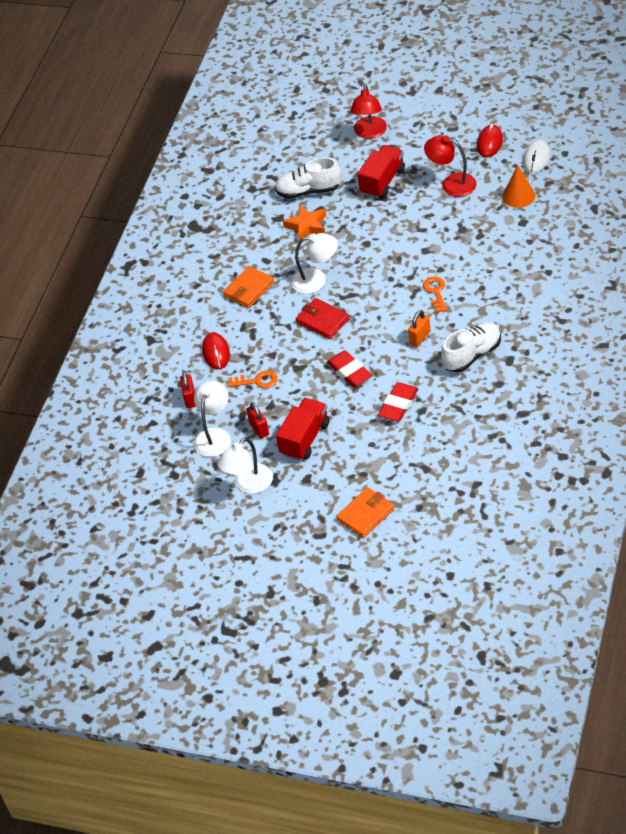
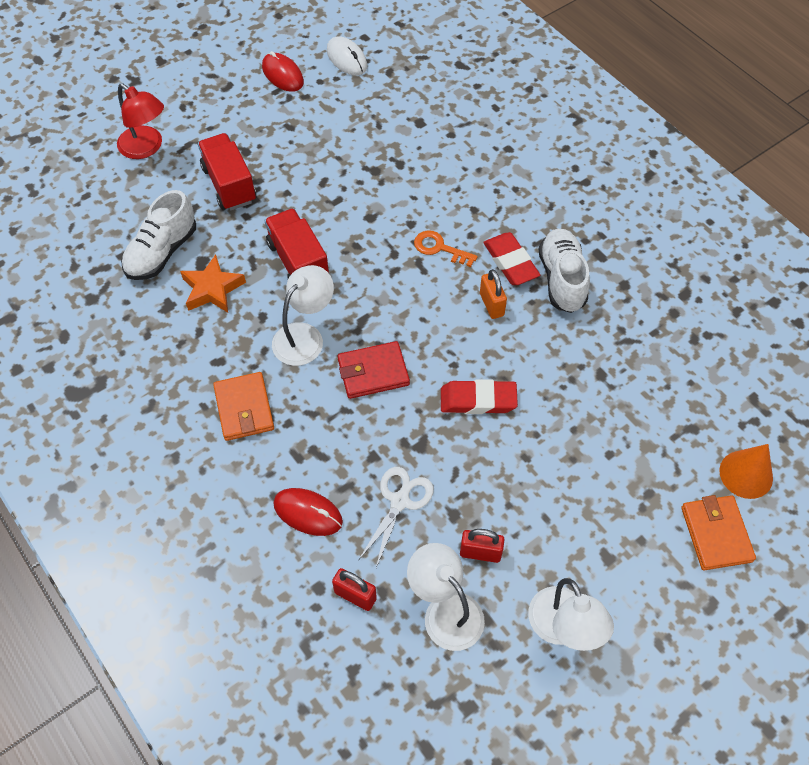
camera: 60 degrees left, 10 degrees up
orange key [228,370,278,388] -> white scissors [359,467,434,568]
red truck [276,398,329,461] -> red truck moved to [264,208,329,279]
red eraser [378,382,418,422] -> red eraser moved to [483,232,540,285]
red lamp [424,135,477,197] -> none
orange cone [502,165,535,208] -> orange cone moved to [720,444,773,499]

